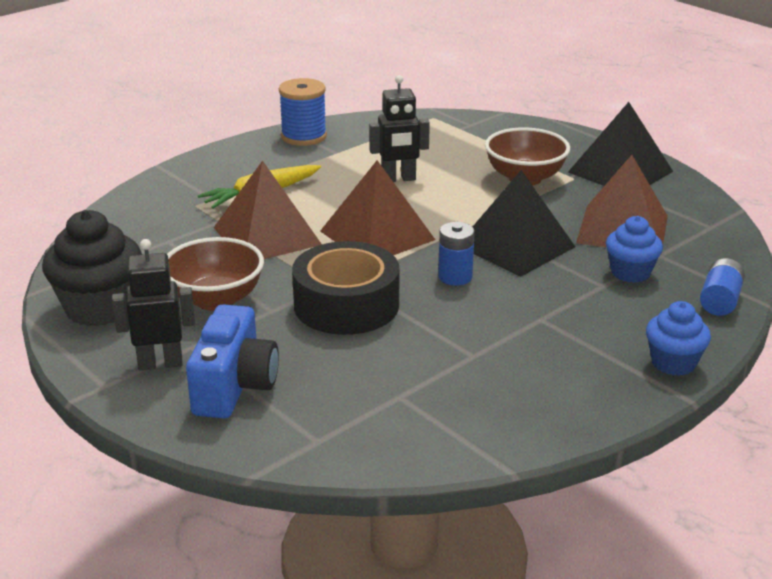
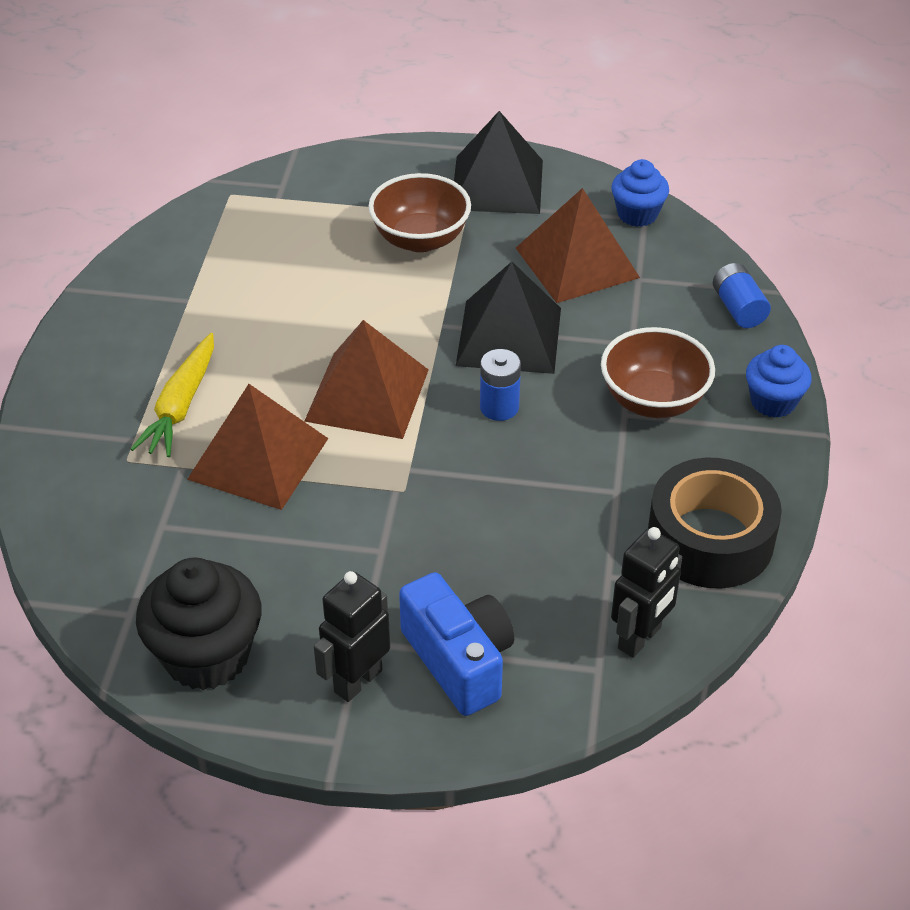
camera: 40 degrees left, 15 degrees up
brown bowl [167,237,264,311] -> brown bowl moved to [601,327,715,418]
blue spool [279,78,327,146] -> none
black tape [292,241,400,335] -> black tape moved to [648,458,782,589]
black robot [369,75,430,182] -> black robot moved to [611,527,682,658]
blue cupcake [606,216,663,283] -> blue cupcake moved to [611,159,669,227]

